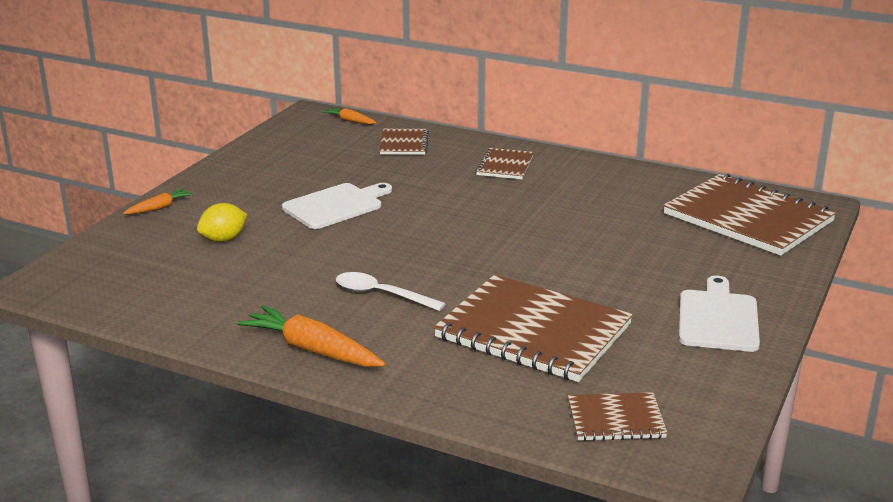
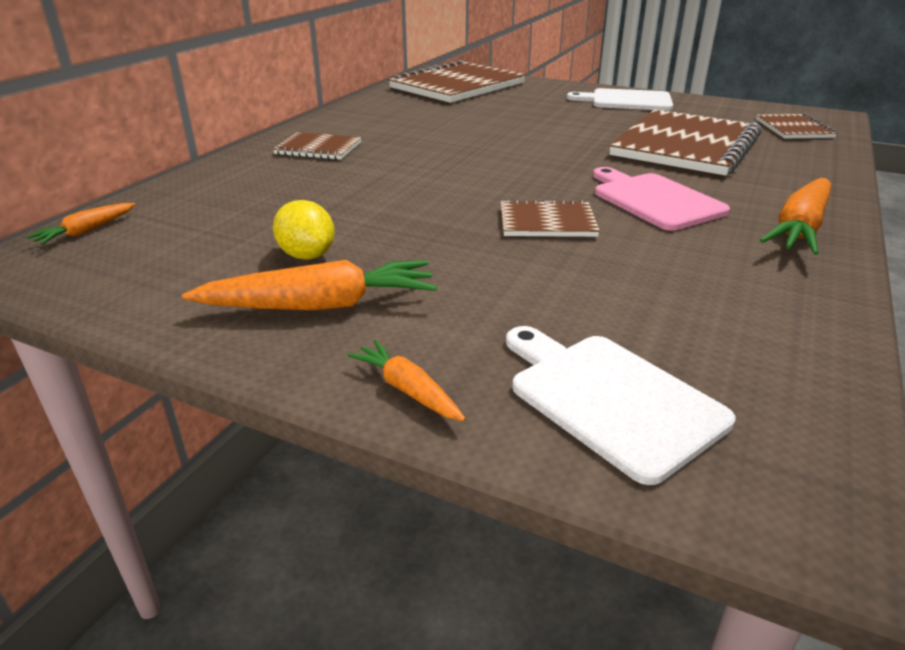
camera: 90 degrees left, 5 degrees up
yellow lemon [197,203,248,242] -> yellow lemon moved to [273,200,335,260]
white cutting board [282,183,392,229] -> white cutting board moved to [506,326,736,485]
white spoon [336,272,446,311] -> pink cutting board [593,167,730,231]
brown notebook [380,129,429,155] -> brown notebook moved to [500,199,600,237]
none -> orange carrot [182,260,437,311]

